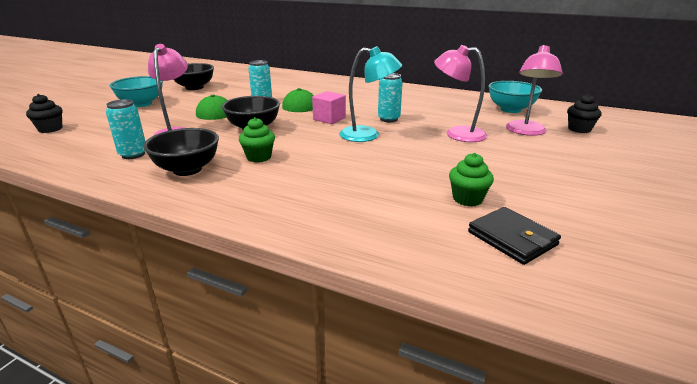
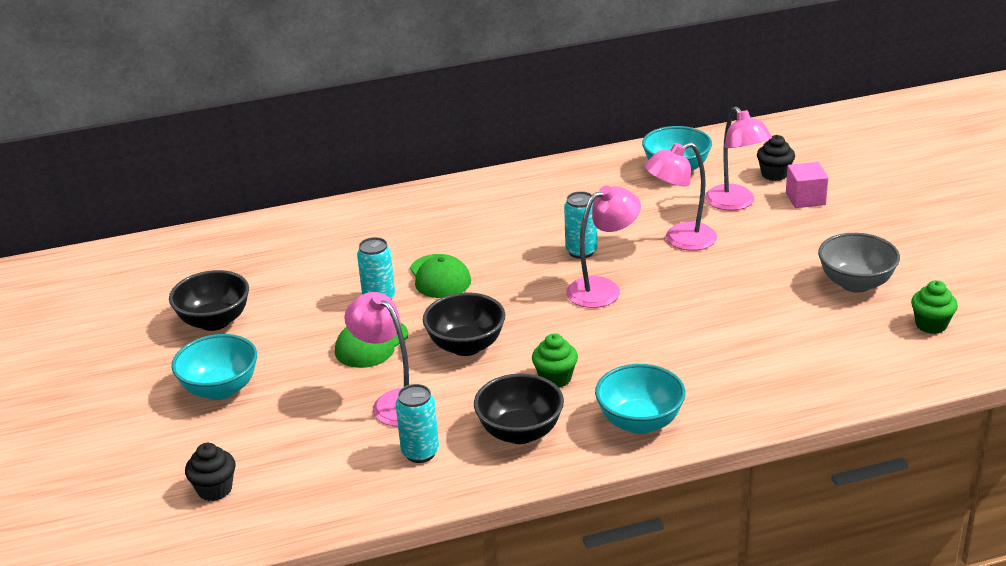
camera: 40 degrees left, 5 degrees up
pink cube [312,91,346,124] -> pink cube moved to [786,162,828,208]
turquoise lamp [339,46,402,142] -> pink lamp [566,186,641,308]
green cupcake [449,153,494,206] -> green cupcake moved to [911,280,958,334]
black wallet [468,207,561,265] -> none
none -> turquoise bowl [595,364,686,434]
none -> grey bowl [818,233,900,293]

